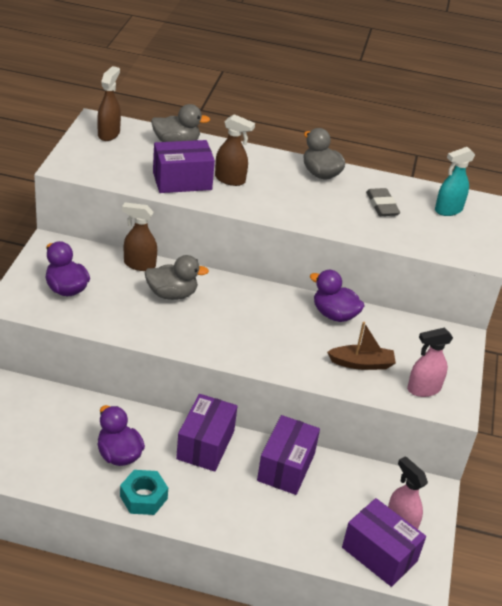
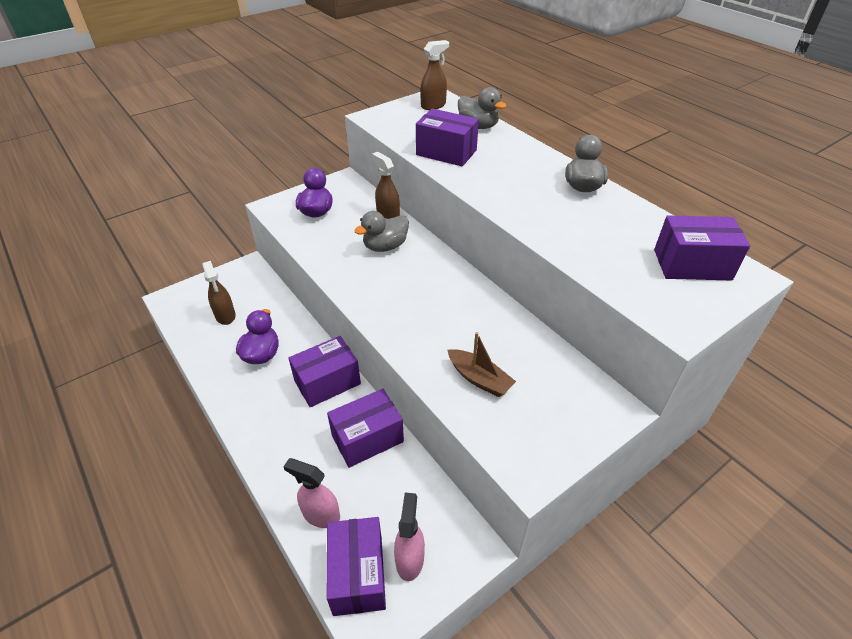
camera: 45 degrees right, 5 degrees up
turquoise nut [120,470,168,515] -> none
grey duck [144,255,209,300] -> grey duck turned 105 degrees clockwise [354,211,409,252]
brown spray bottle [215,114,255,186] -> brown spray bottle moved to [202,261,236,325]
purple duck [310,270,365,322] -> none
grey eraser [366,188,400,216] -> none
pink spray bottle [407,328,453,397] -> pink spray bottle moved to [283,458,340,528]
turquoise spray bottle [435,147,475,216] -> purple box [654,216,750,281]

